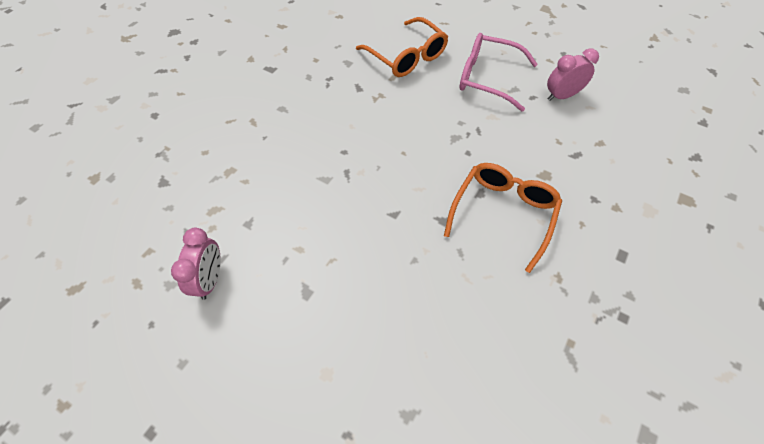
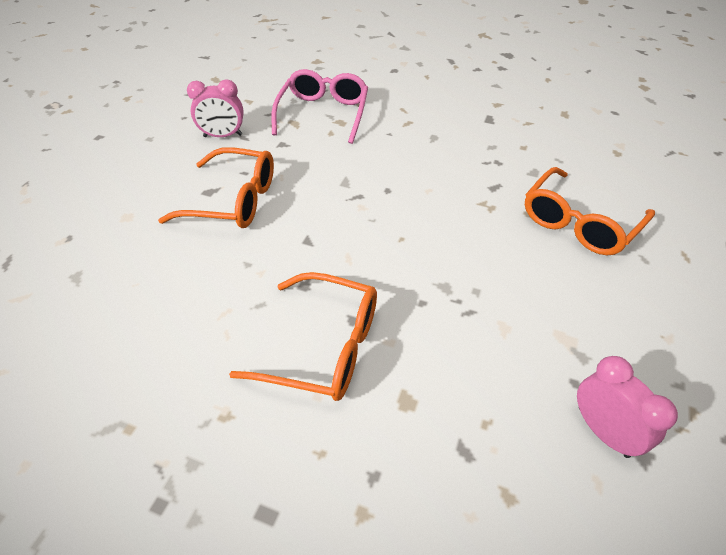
camera: 80 degrees right, 10 degrees down
pink glasses [459,33,538,112] -> pink glasses moved to [271,69,368,144]
none -> orange glasses [158,147,274,228]

